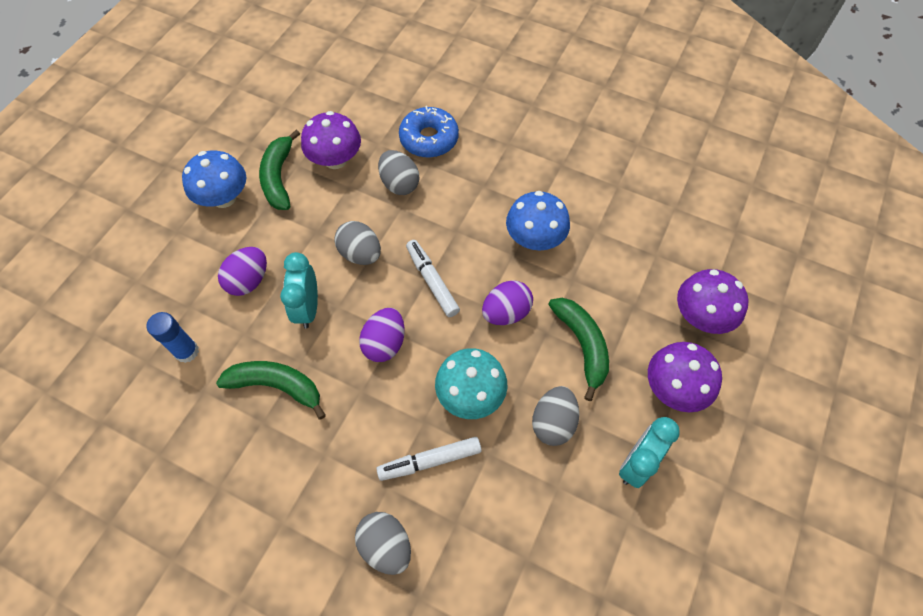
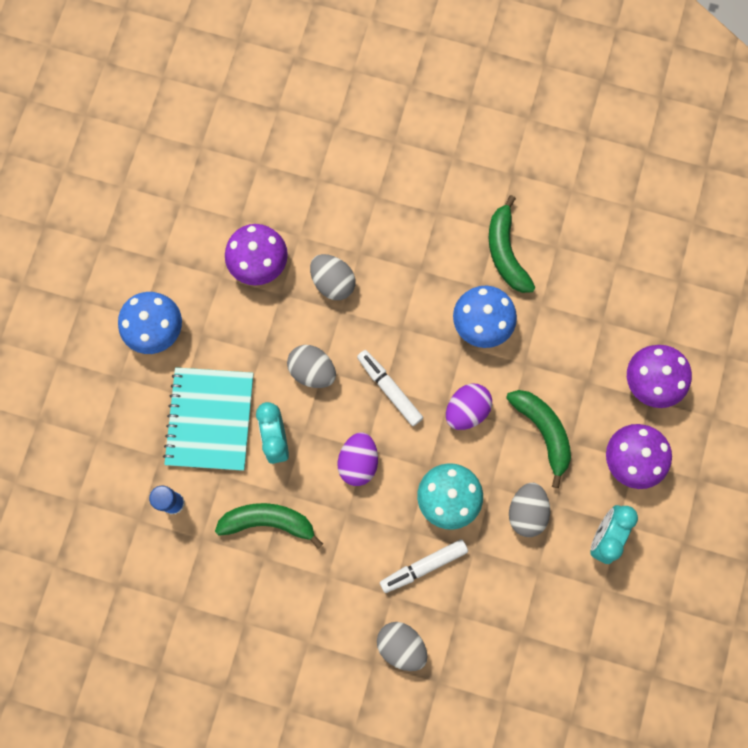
camera: 10 degrees left, 15 degrees up
purple egg [218,247,267,296] -> turquoise notebook [163,367,253,471]
green banana [259,130,300,210] -> green banana moved to [489,195,535,293]
blue donut [399,106,459,158] -> none

